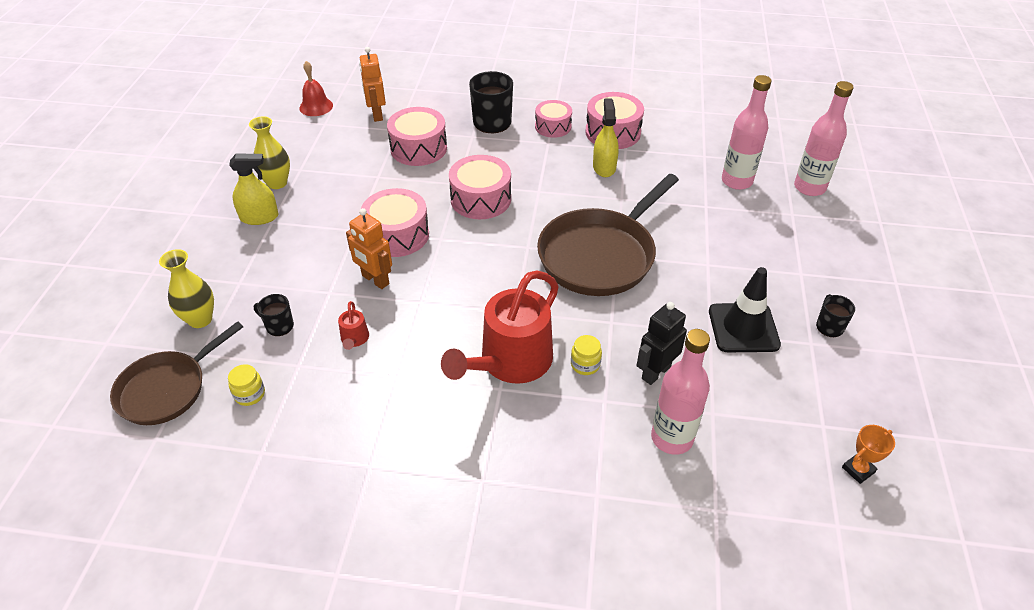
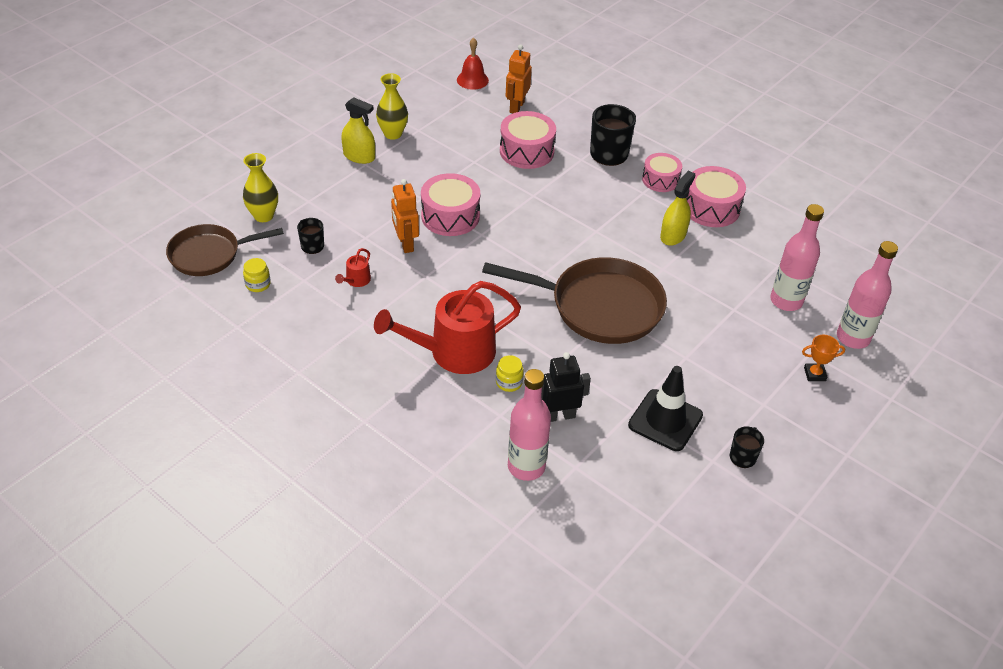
camera: 30 degrees right, 0 degrees up
pink drum [449,155,511,219] -> none
brown pan [537,174,679,296] -> brown pan turned 150 degrees counterclockwise [482,257,667,344]
orange trophy [842,425,895,484] -> orange trophy moved to [802,335,845,381]

